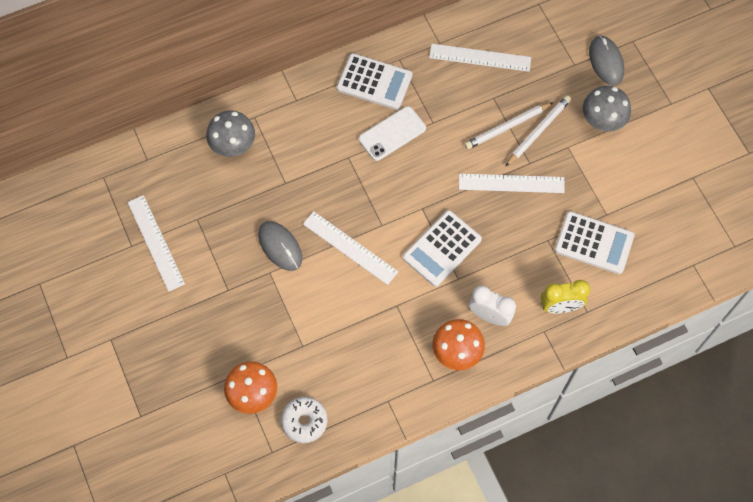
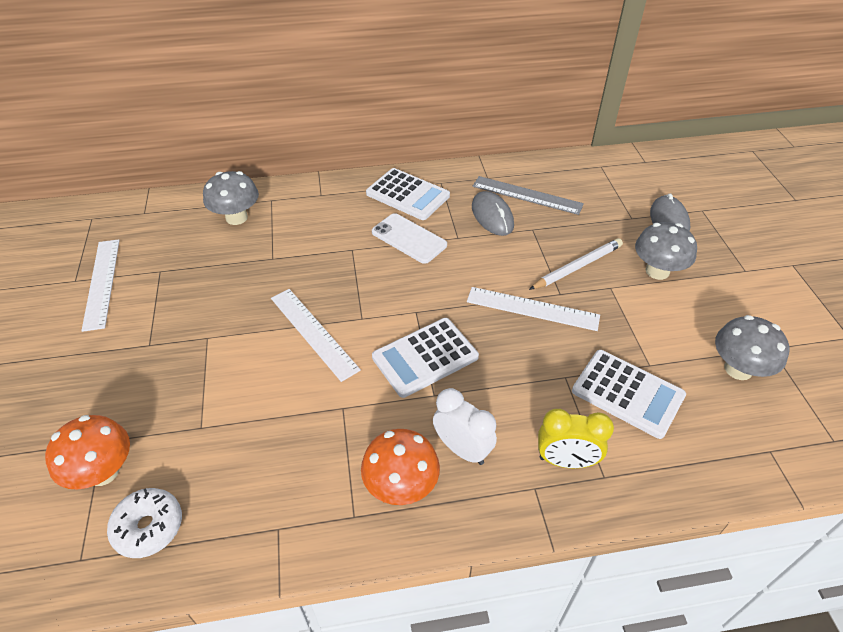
camera: 15 degrees right, 20 degrees down
grey mouse [258,221,302,271] -> grey mouse moved to [472,191,514,236]
white phone [359,106,426,161] -> white phone turned 60 degrees clockwise [372,213,447,264]
white ruler [429,44,531,72] -> grey ruler [473,176,584,215]
white pencil [465,102,554,149] -> none
none -> grey mushroom [715,315,789,380]

